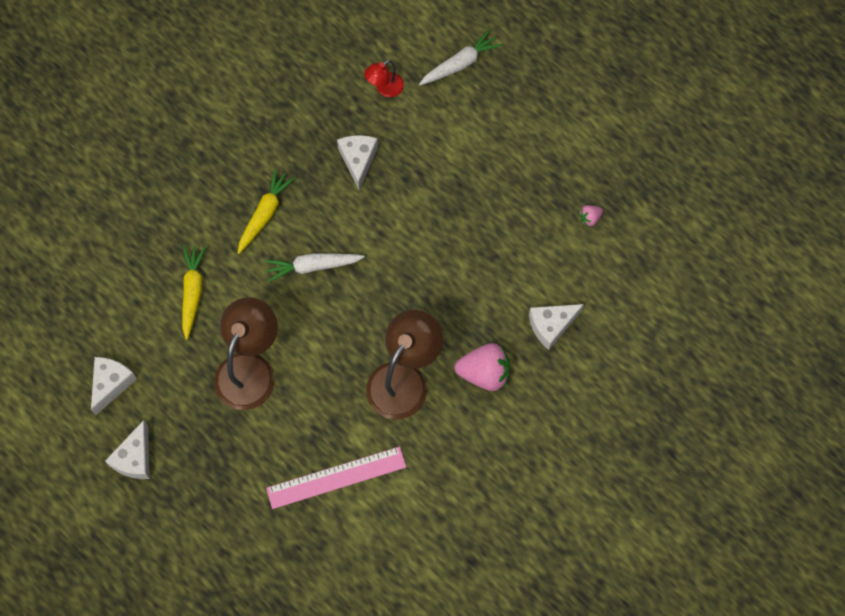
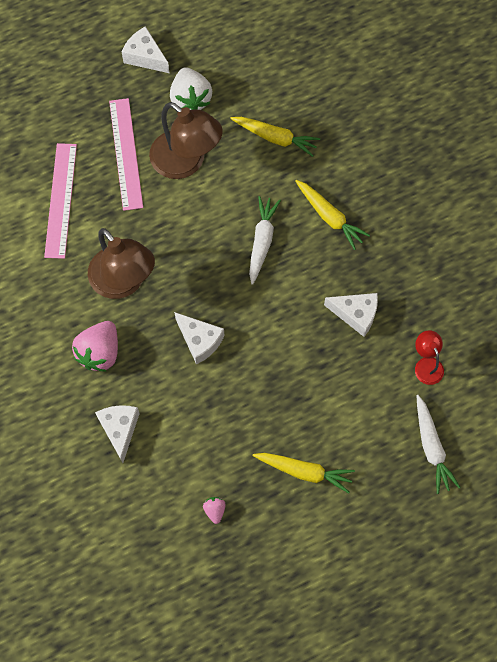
camera: 110 degrees right, 0 degrees up
white cheese [91,357,137,415] -> white cheese moved to [174,312,224,364]
none -> pink ruler [109,98,143,211]
none -> white strawberry [170,67,212,110]
none -> yellow carrot [253,453,355,493]

